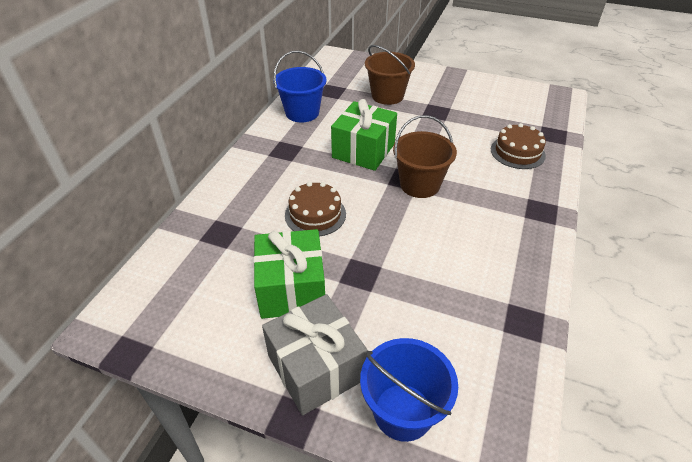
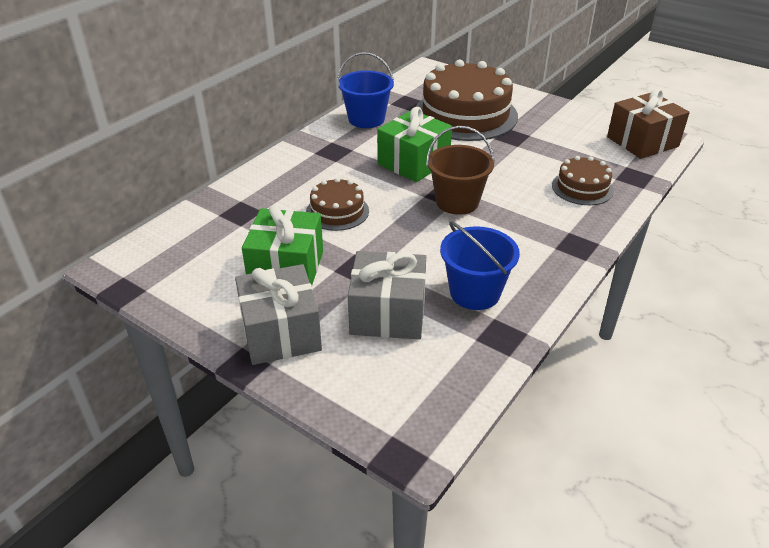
camera: 15 degrees right, 5 degrees down
blue bucket [360,338,458,442] -> blue bucket moved to [440,222,520,310]
brown bucket [365,45,415,105] -> brown cake [416,59,518,141]
none -> grey gift [348,251,426,339]
none -> brown gift [607,89,690,159]

